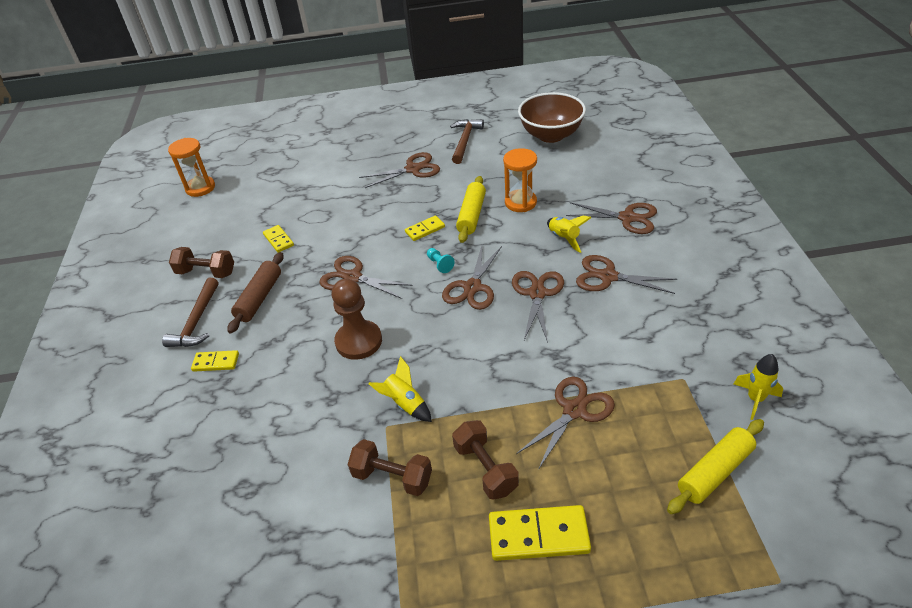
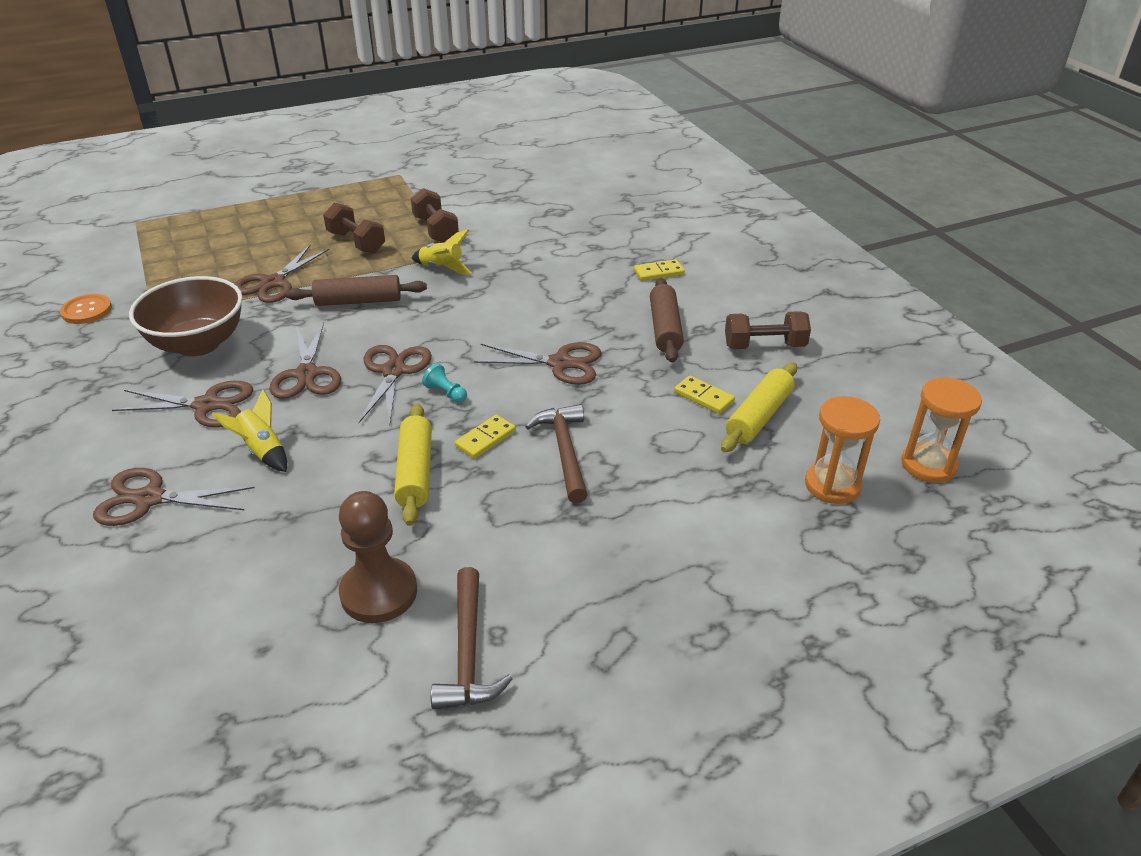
camera: 160 degrees right, 5 degrees down
brown hammer [162,278,218,347] -> brown hammer moved to [525,404,588,503]
brown pawn [332,279,382,360] -> brown pawn moved to [339,491,417,623]
brown dumbbell [347,439,432,496] -> brown dumbbell turned 60 degrees clockwise [411,188,459,242]
brown scissors [359,152,440,188] -> none
yellow domino [489,505,591,561] -> none
orange hourglass [503,148,537,212] -> orange hourglass moved to [805,396,880,504]
brown bowl [518,92,586,143] -> brown bowl moved to [129,276,243,357]
yellow rolling pin [667,419,764,514] -> yellow rolling pin moved to [721,362,797,453]
yellow rocket [734,354,783,420] -> orange button [60,294,112,324]
none -> brown rolling pin [285,275,427,306]

